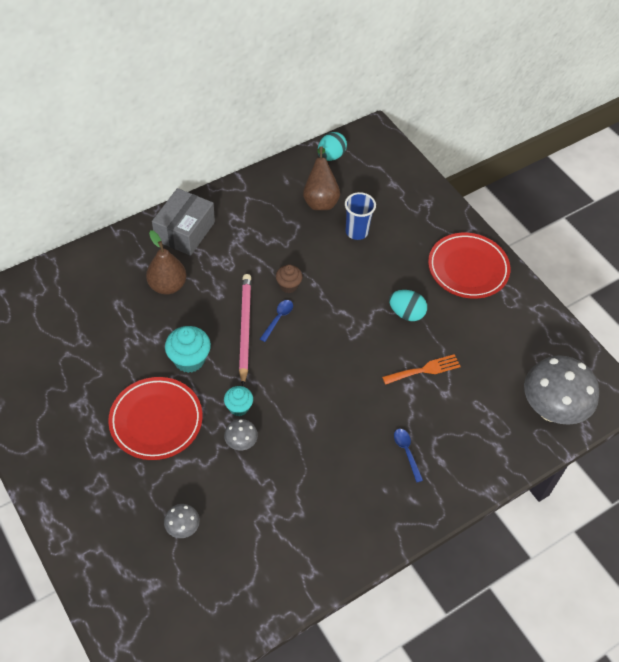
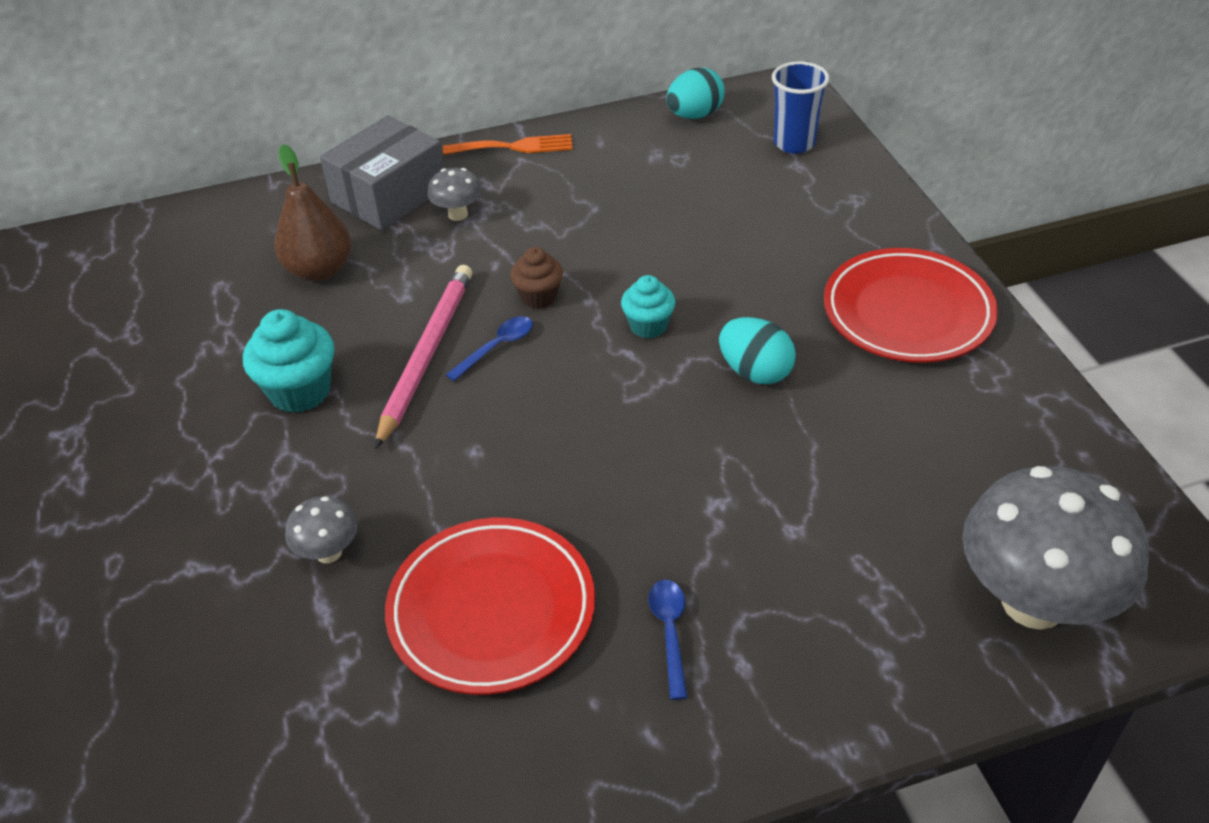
camera: 20 degrees right, 10 degrees down
red plate [108,377,202,460] -> red plate moved to [385,518,595,695]
grey mushroom [164,504,200,538] -> grey mushroom moved to [427,168,482,221]
turquoise cupcake [224,386,253,416] -> turquoise cupcake moved to [621,275,675,338]
brown pear [303,146,340,210] -> none
blue cup [345,192,376,240] -> blue cup moved to [772,61,829,154]
orange fork [382,354,461,385] -> orange fork moved to [443,134,573,155]

